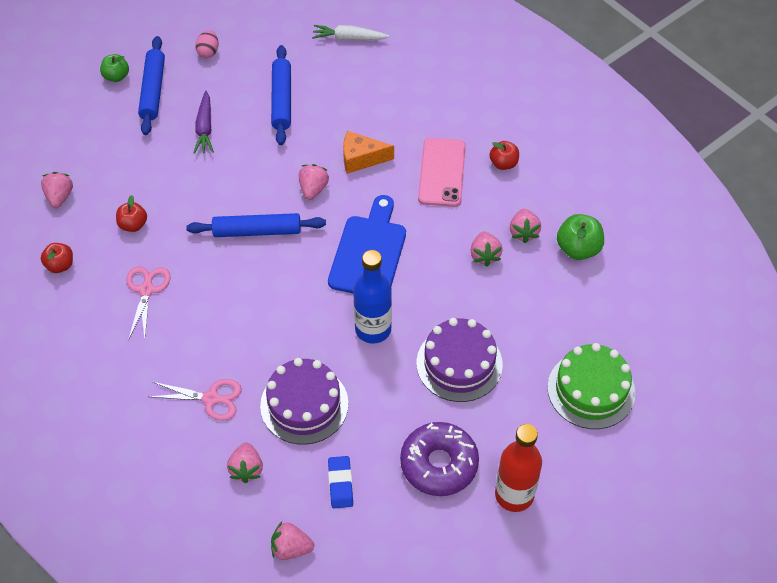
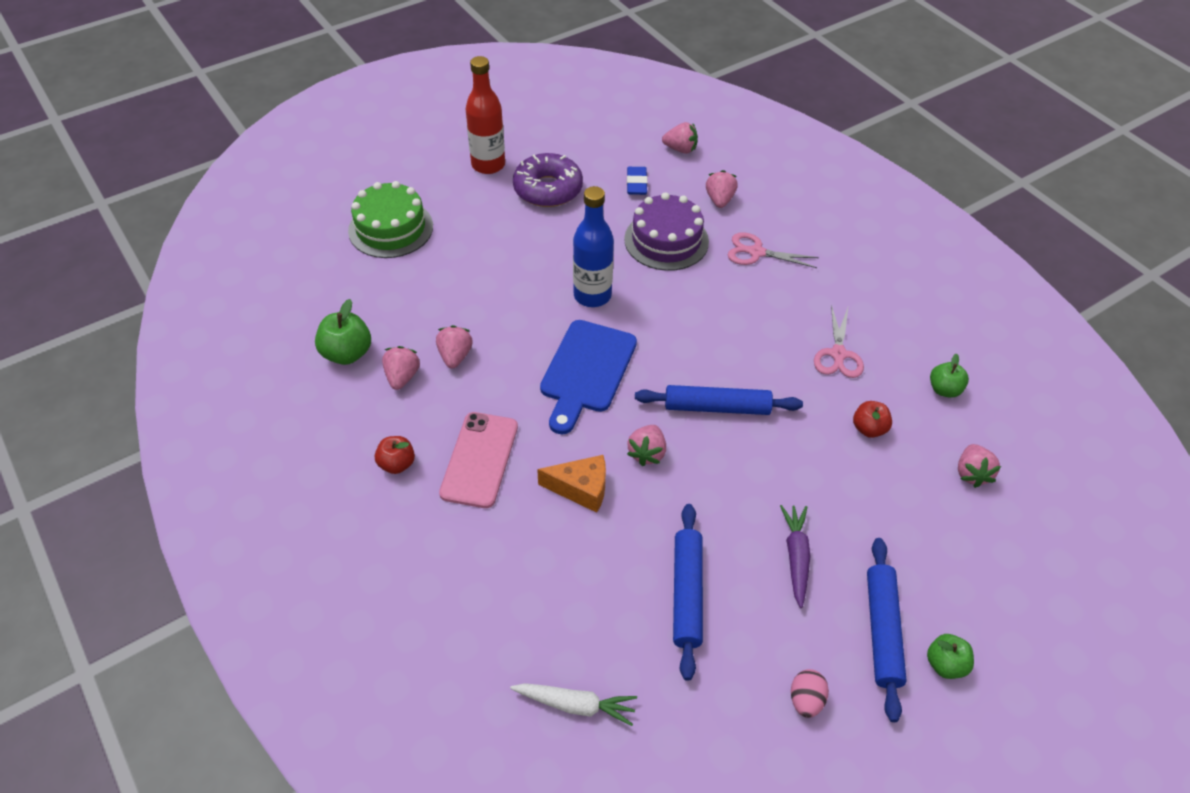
camera: 175 degrees left, 5 degrees down
red apple [41,243,73,273] -> green apple [930,354,969,398]
purple cake [416,318,503,402] -> none

